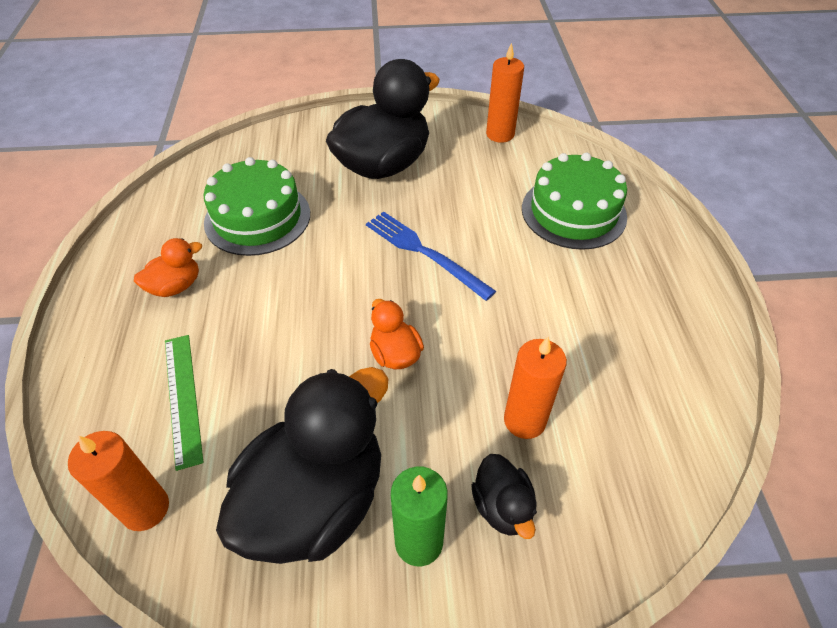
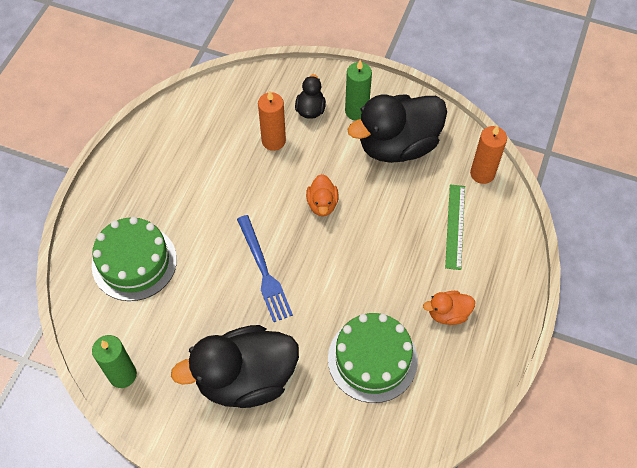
camera: 155 degrees left, 10 degrees up
orange candle [486,43,524,143] -> green candle [92,335,137,388]

